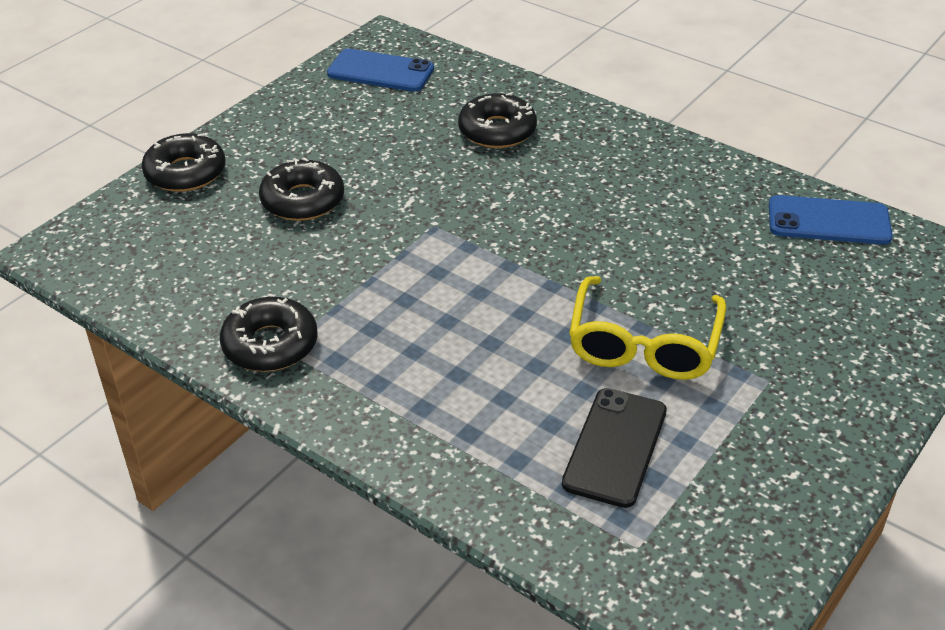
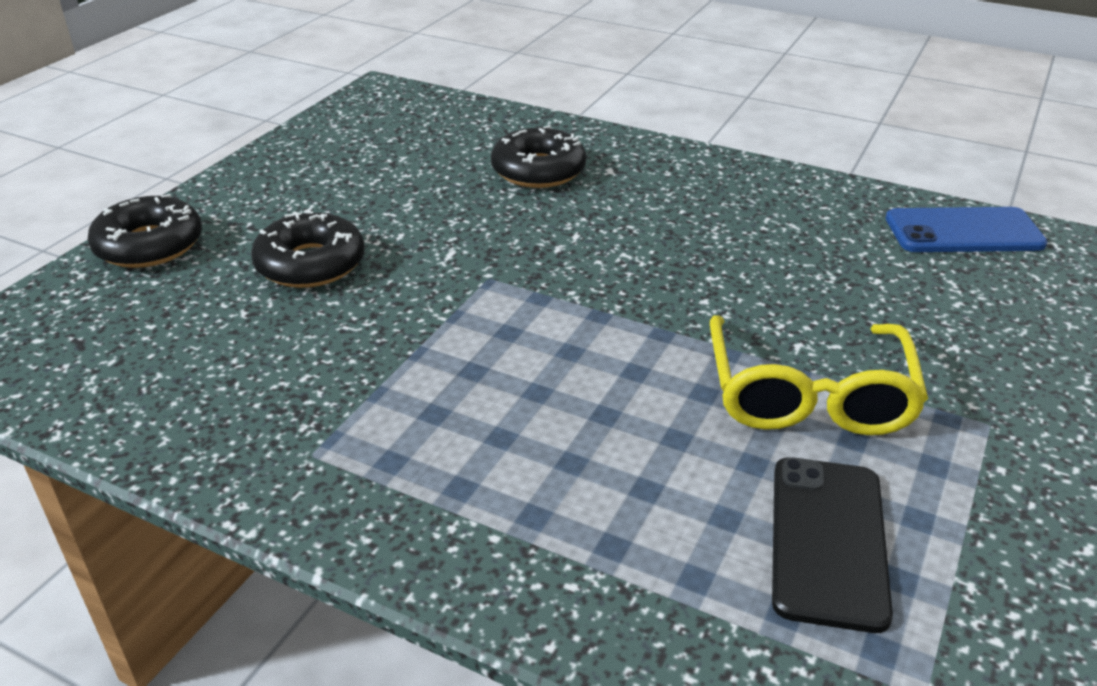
camera: 10 degrees left, 5 degrees down
black donut [220,297,318,372] -> none
blue phone [327,48,434,92] -> none

